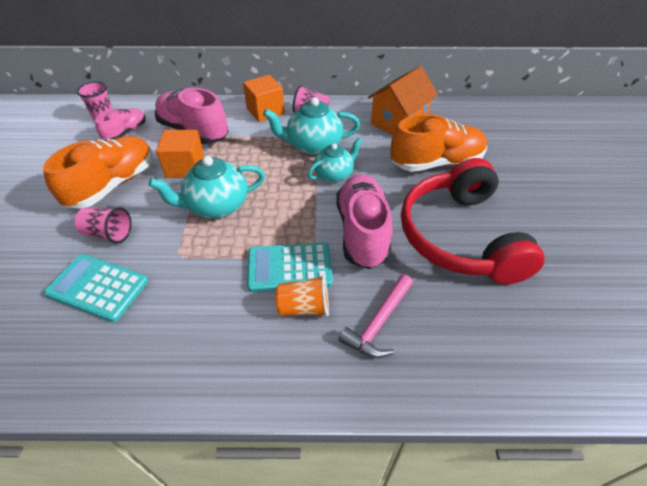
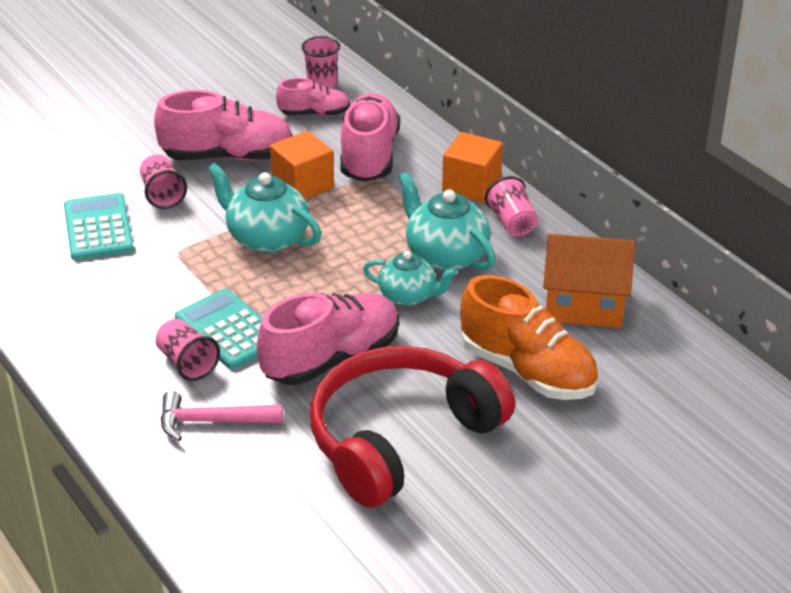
camera: 55 degrees right, 10 degrees down
orange shoe [43,136,153,209] -> pink shoe [154,90,293,161]
orange cup [275,275,329,317] -> pink cup [155,319,220,381]

